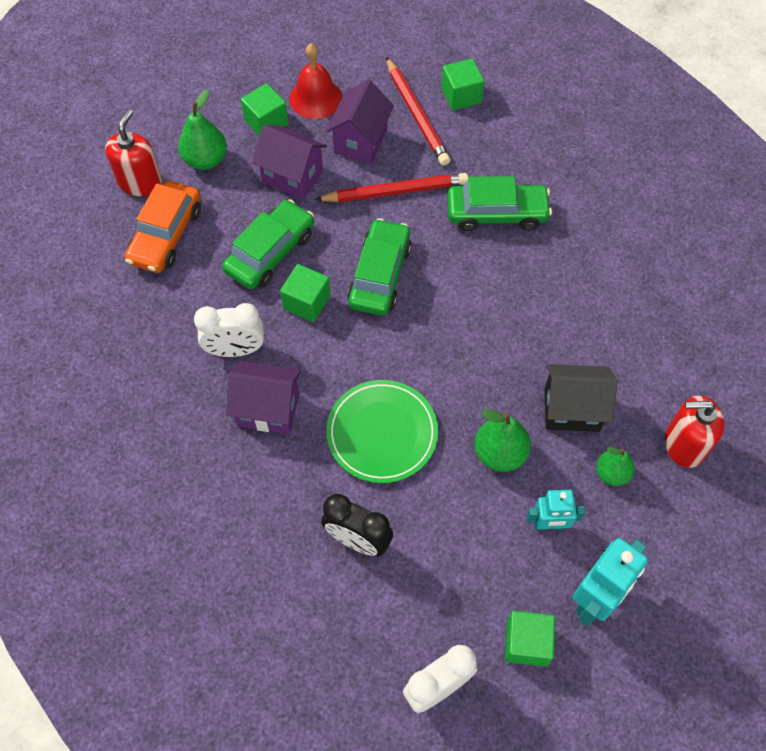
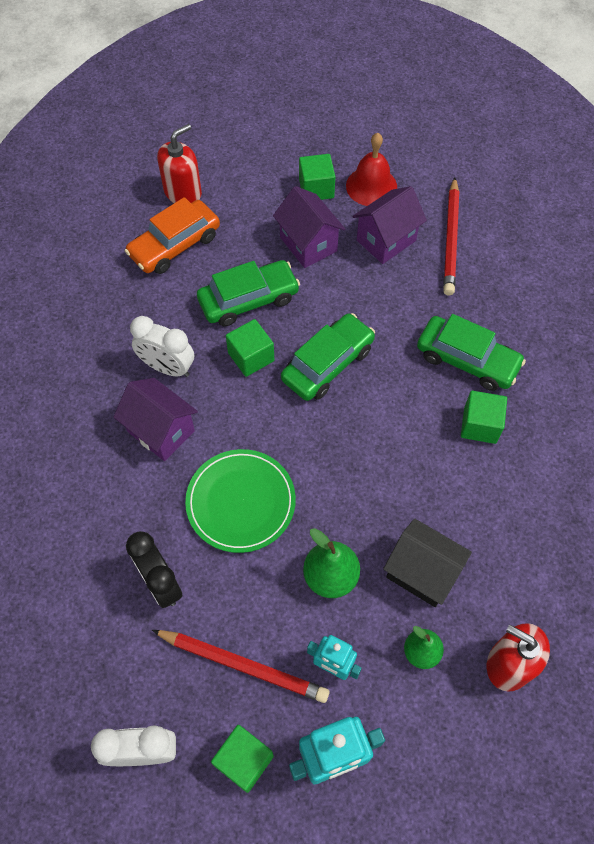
camera: 30 degrees right, 0 degrees up
green pear [178,89,227,170] -> none
red pencil [315,173,468,202] -> red pencil moved to [152,630,330,703]
green cube [441,58,484,111] -> green cube moved to [461,391,507,444]

